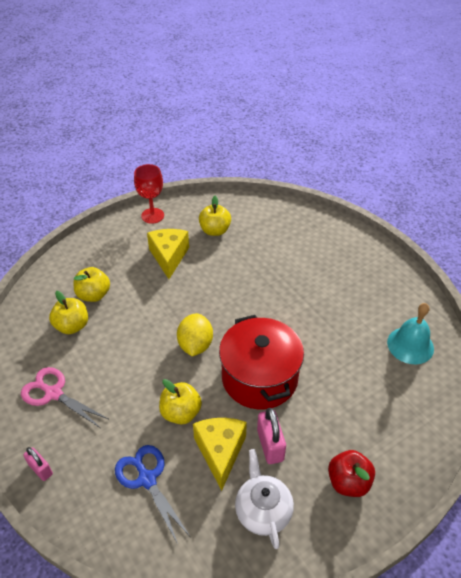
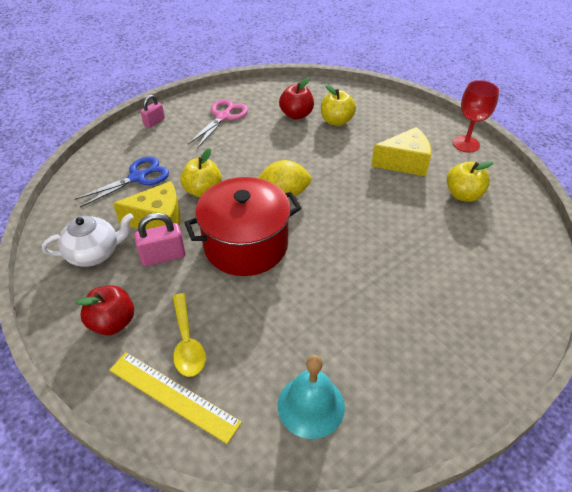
camera: 85 degrees right, 0 degrees up
yellow apple [49,291,88,334] -> red apple [279,78,314,120]
none -> yellow ruler [110,352,242,444]
none -> yellow spoon [172,293,206,377]

